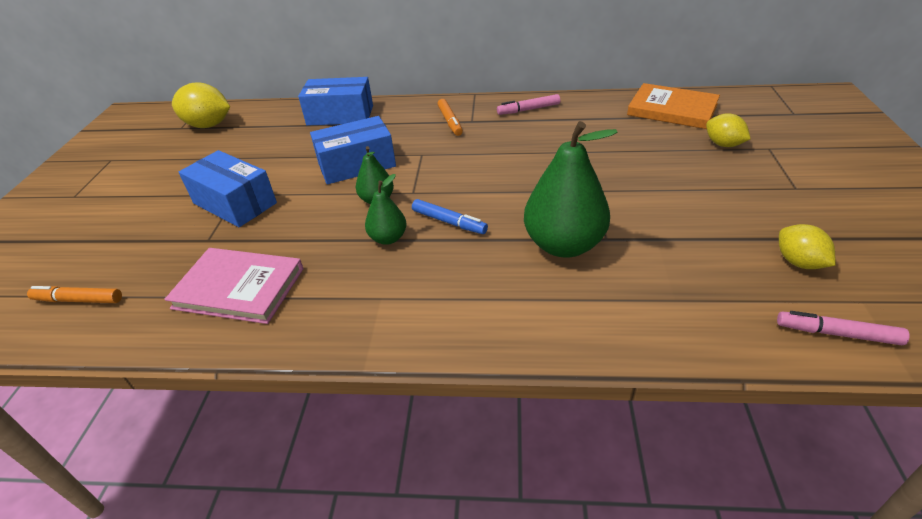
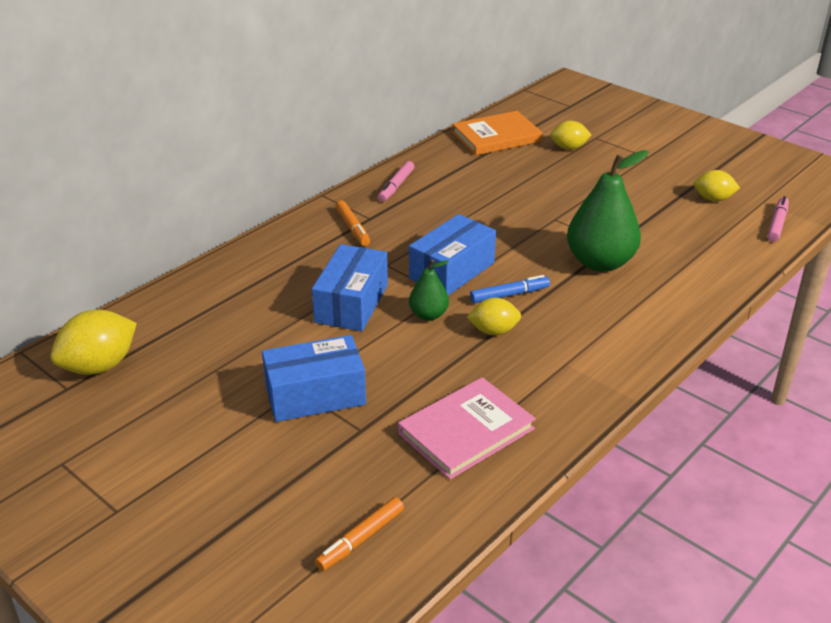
camera: 55 degrees left, 5 degrees down
blue box [298,77,373,126] -> blue box moved to [409,214,496,296]
green pear [365,174,406,245] -> yellow lemon [467,298,521,335]
orange marker [438,99,463,136] -> orange marker turned 45 degrees clockwise [335,201,370,246]
pink marker [777,311,910,345] -> pink marker turned 150 degrees clockwise [767,196,789,242]

